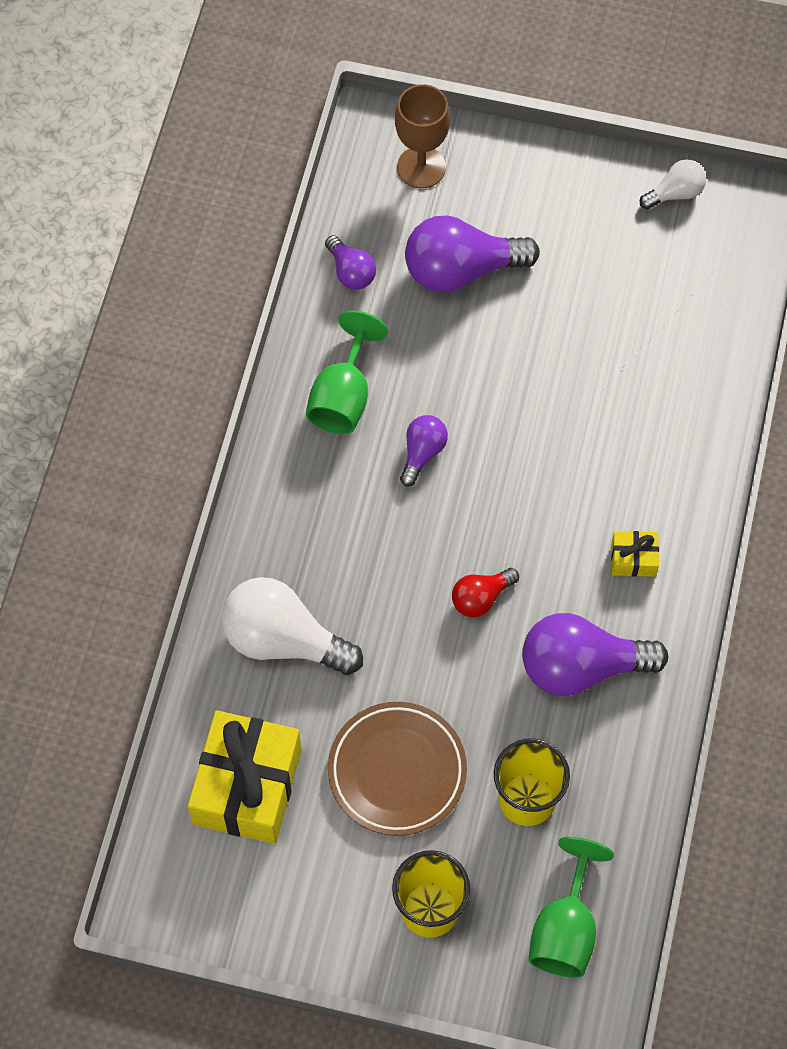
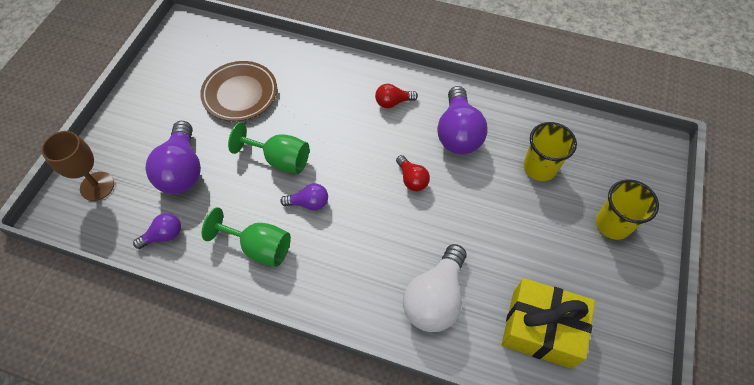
camera: 85 degrees left, 5 degrees down
brown plate [328,702,467,836] -> brown plate moved to [200,61,277,122]
purple light bulb [400,415,448,487] -> purple light bulb turned 150 degrees clockwise [281,183,328,211]
green goblet [528,837,614,978] -> green goblet moved to [228,122,309,174]
yellow gift [611,531,659,577] -> red light bulb [375,84,418,108]
white light bulb [640,159,706,209] -> none

